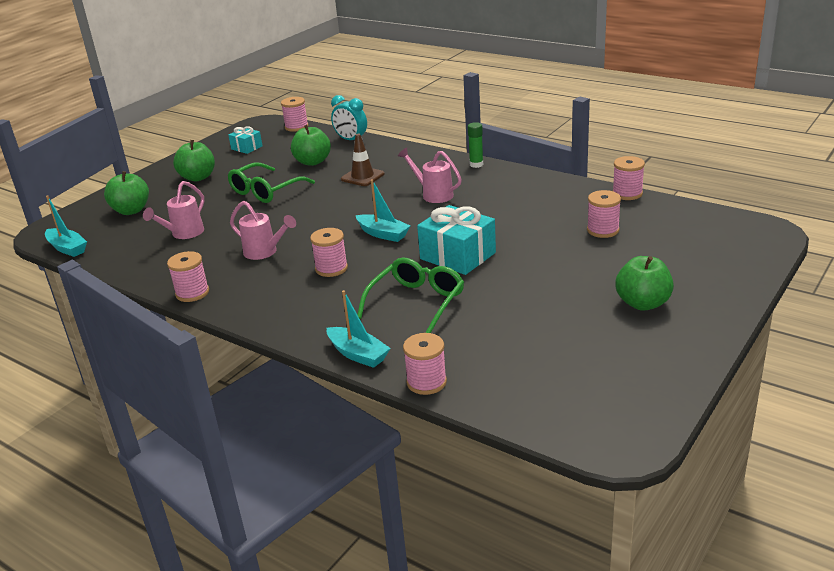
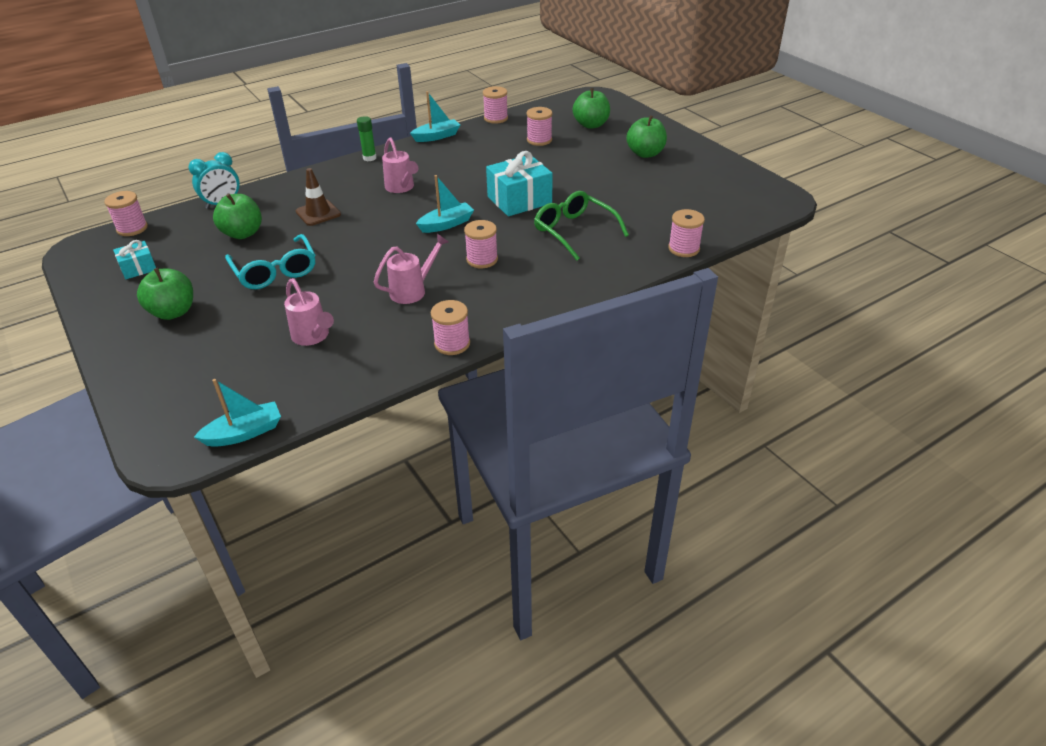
camera: 70 degrees left, 10 degrees up
green apple [104,171,149,215] -> green apple moved to [573,88,610,129]
green glasses [228,163,315,203] -> turquoise glasses [225,234,315,289]
turquoise boat [327,290,391,368] -> turquoise boat moved to [410,91,460,142]
pink watering can [398,148,462,203] -> pink watering can turned 90 degrees counterclockwise [382,137,418,193]

